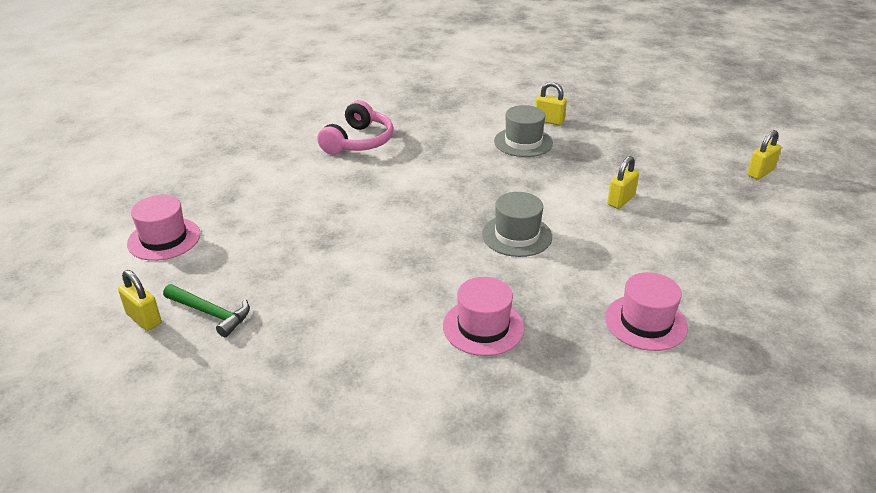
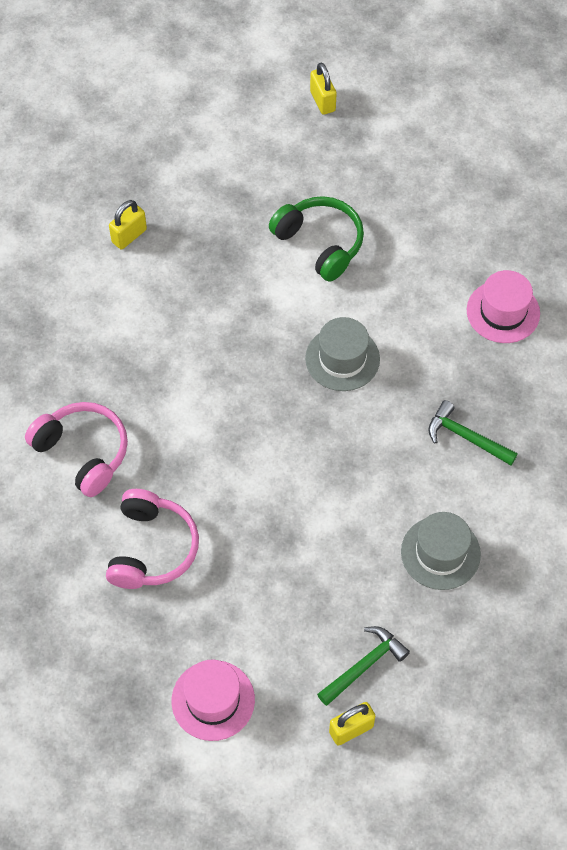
camera: 70 degrees left, 25 degrees up
pink hat [443,277,524,356] -> green hammer [429,400,518,466]
grey hat [494,105,553,157] -> grey hat moved to [401,512,481,590]
yellow padlock [607,156,639,209] -> green headphones [269,196,364,282]
none -> pink headphones [106,489,199,589]

